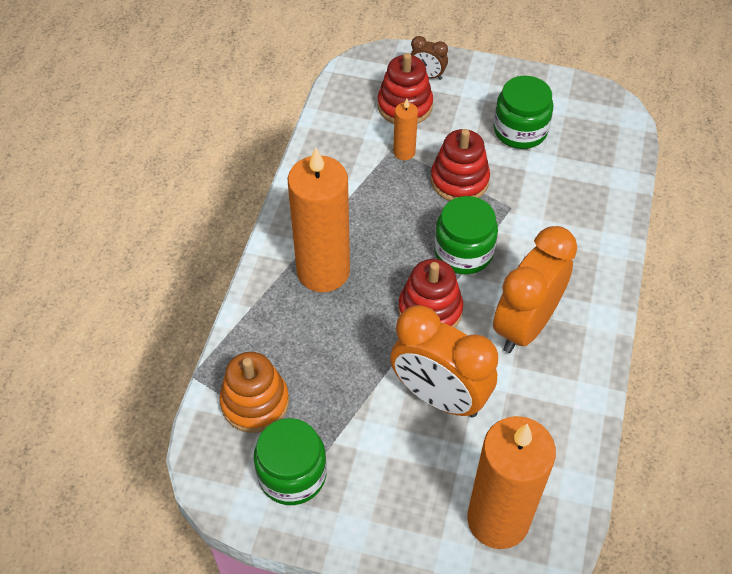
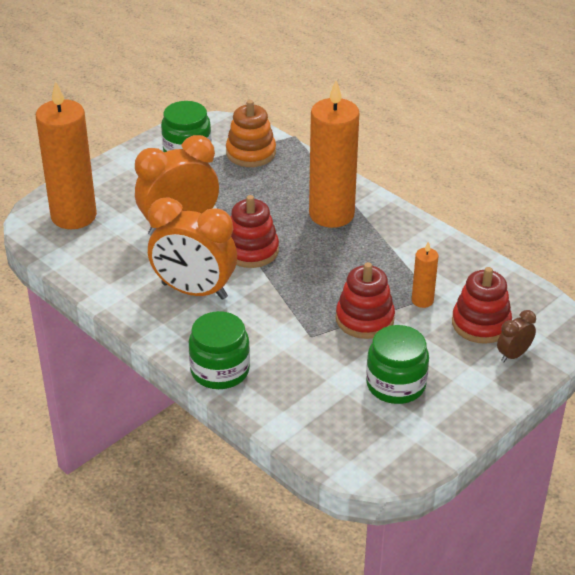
camera: 120 degrees right, 15 degrees down
green jar [434,196,498,274] -> green jar moved to [189,311,250,389]
orange clock [493,226,577,353] -> orange clock turned 135 degrees clockwise [148,197,237,300]

